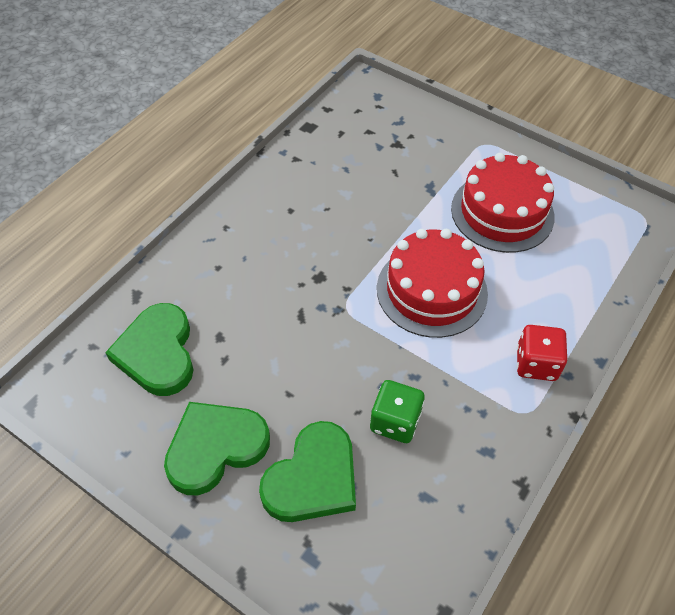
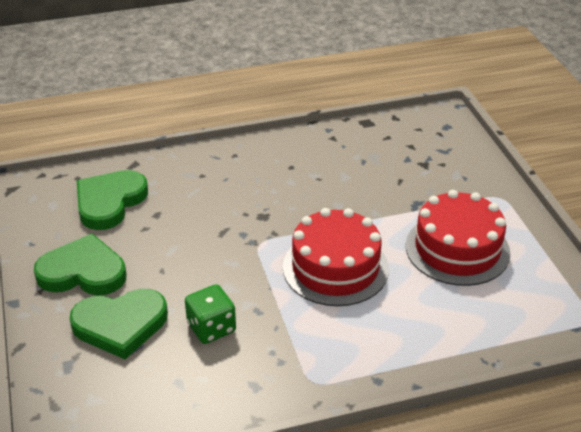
camera: 40 degrees right, 15 degrees down
red dice [517,325,568,381] -> none

